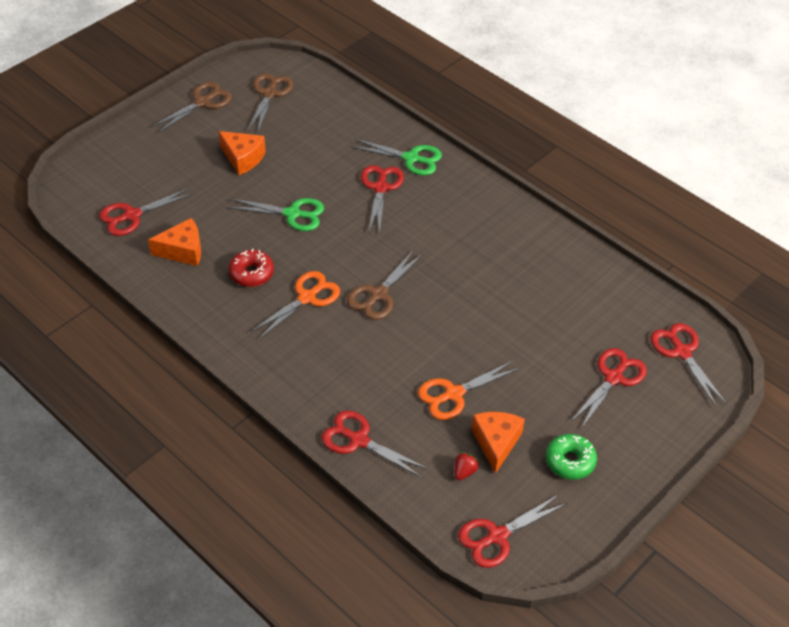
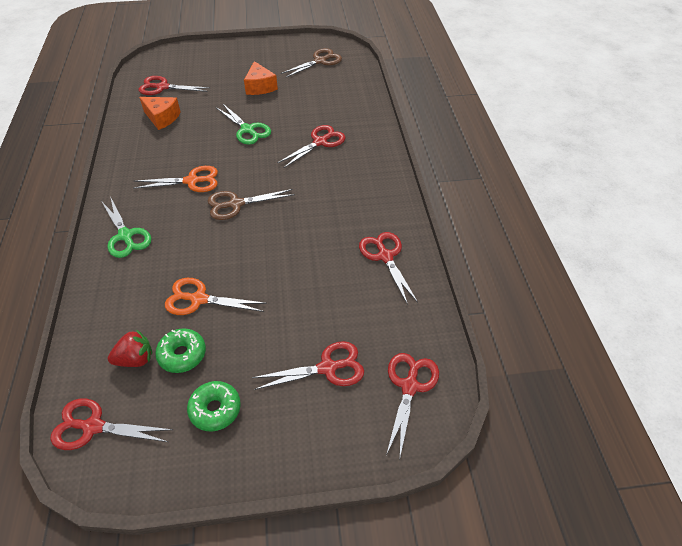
camera: 40 degrees right, 0 degrees up
brown scissors [152,82,232,133] -> none
red donut [229,249,274,287] -> none
red scissors [321,411,428,478] -> red scissors moved to [359,232,418,305]
green scissors [351,139,442,175] -> green scissors moved to [102,198,151,258]
red strawberry [455,452,479,480] -> red strawberry [108,329,152,367], size x1.55
orange cheese [472,412,525,474] -> green donut [155,328,206,373]

